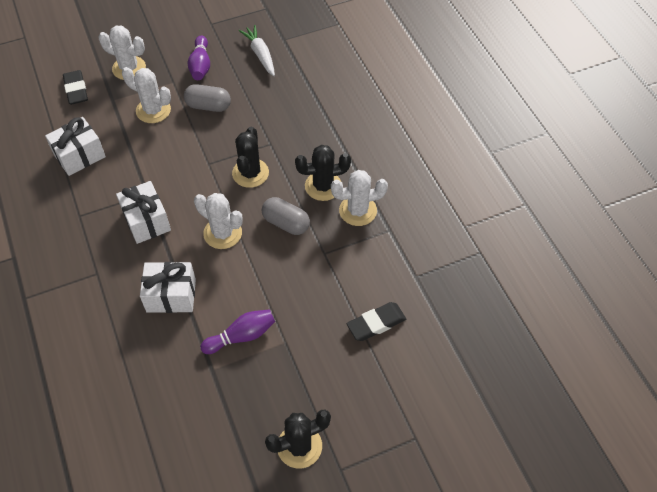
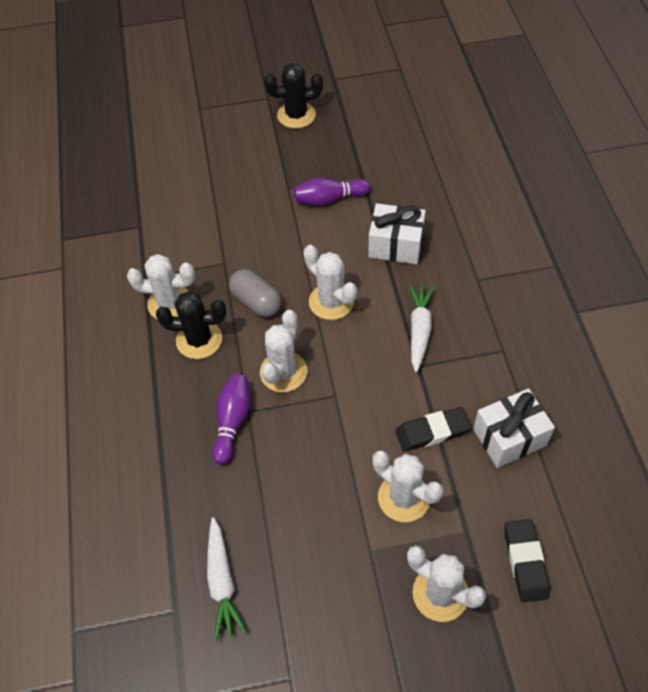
camera: 165 degrees left, 0 degrees up
white gift [116,181,171,244] -> white carrot [409,284,434,372]
grey capsule [184,84,231,112] -> none
purple bowling pin [187,36,210,80] -> purple bowling pin moved to [212,374,250,465]
black cactus [232,127,269,188] -> white cactus [260,310,308,392]
black eraser [347,302,406,341] -> black eraser moved to [395,407,471,452]

